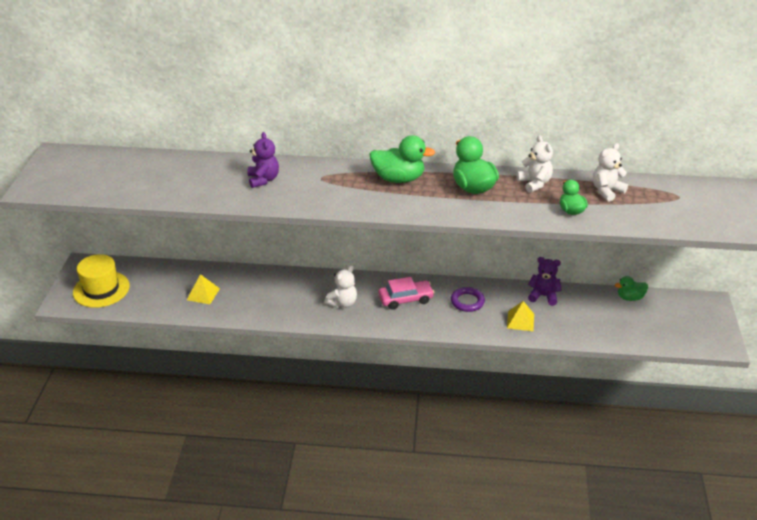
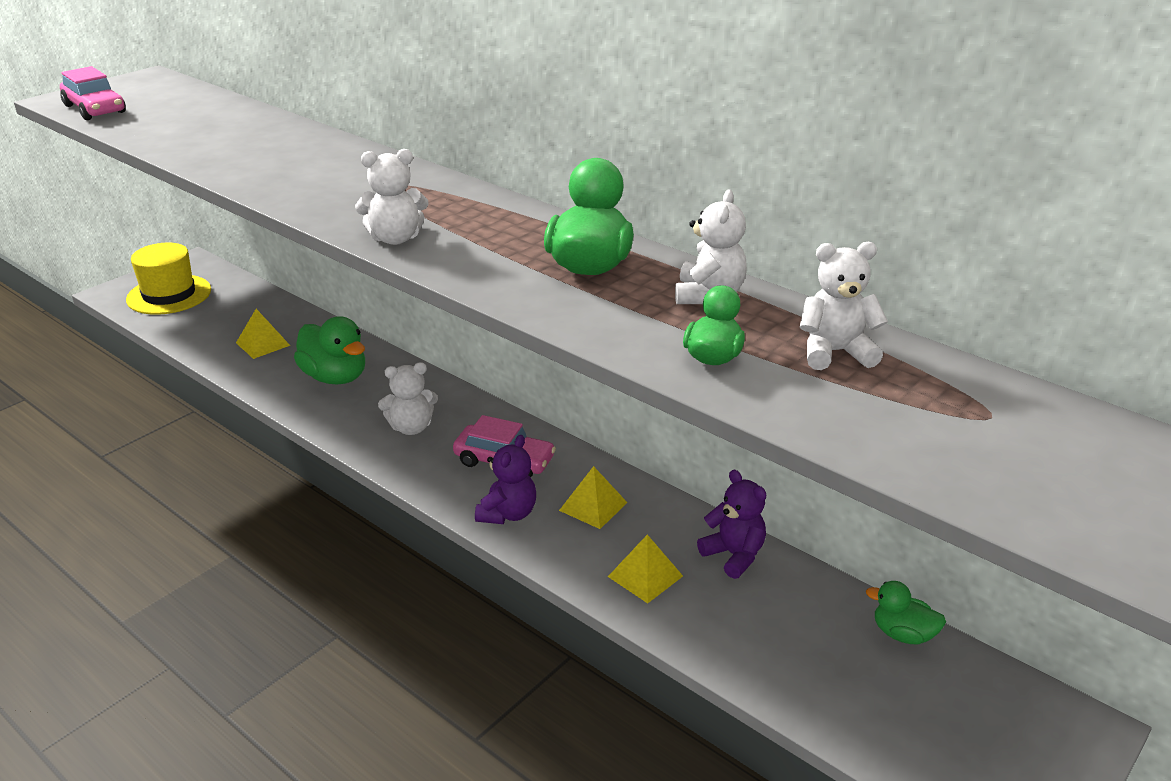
camera: 35 degrees right, 5 degrees down
purple teddy bear [247,132,279,188] -> purple teddy bear moved to [475,435,536,524]
green duck [369,135,435,183] -> green duck moved to [294,316,365,384]
purple ring [451,287,485,312] -> yellow pyramid [559,466,628,529]
none -> pink car [60,66,126,120]
none -> white teddy bear [355,149,429,245]

